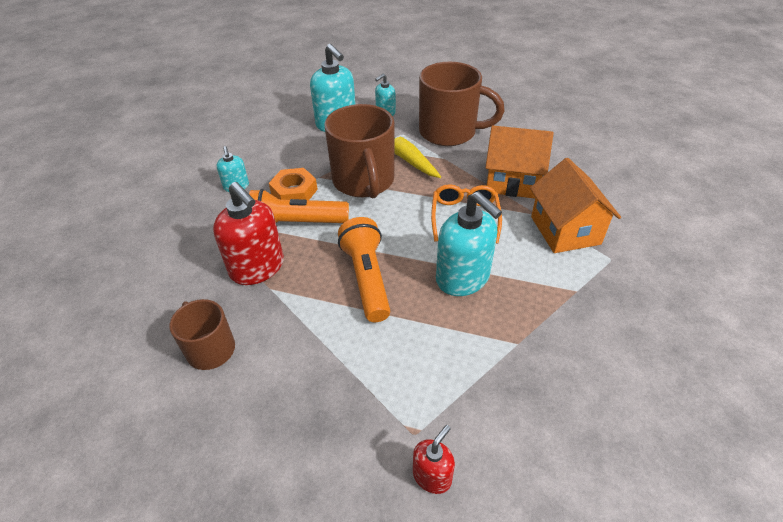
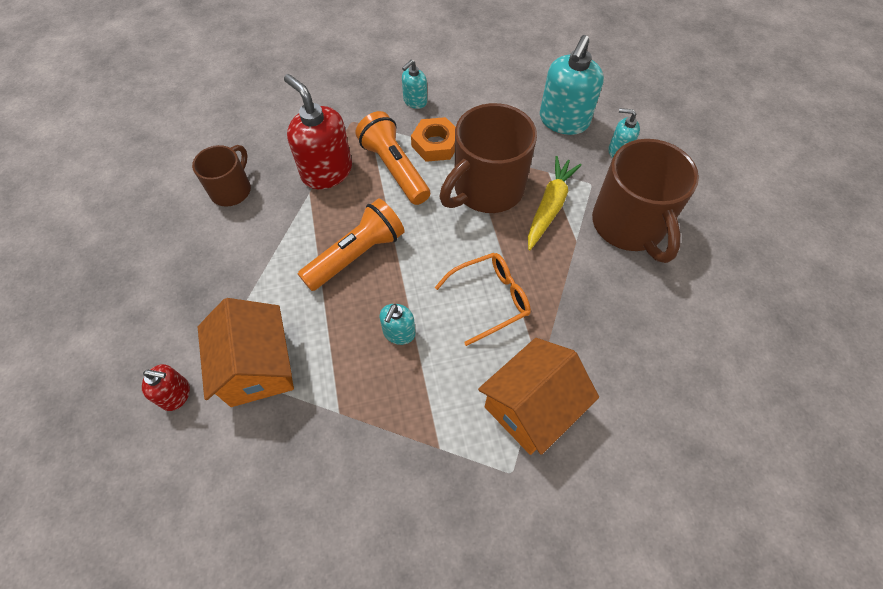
camera: 60 degrees right, 15 degrees up
red soap dispenser [213,182,284,285] -> red soap dispenser turned 120 degrees clockwise [284,74,352,189]
turquoise soap dispenser [436,192,502,296] -> turquoise soap dispenser [380,304,415,345], size x0.52
orange house [485,126,554,199] -> orange house moved to [198,298,294,407]

